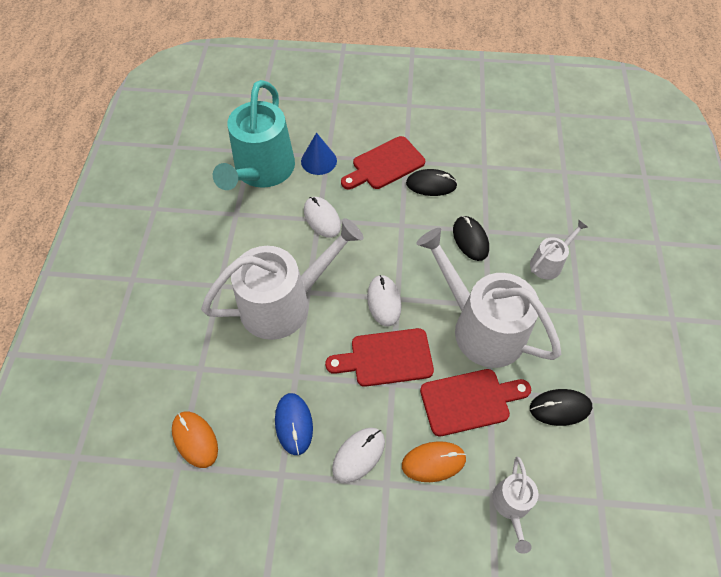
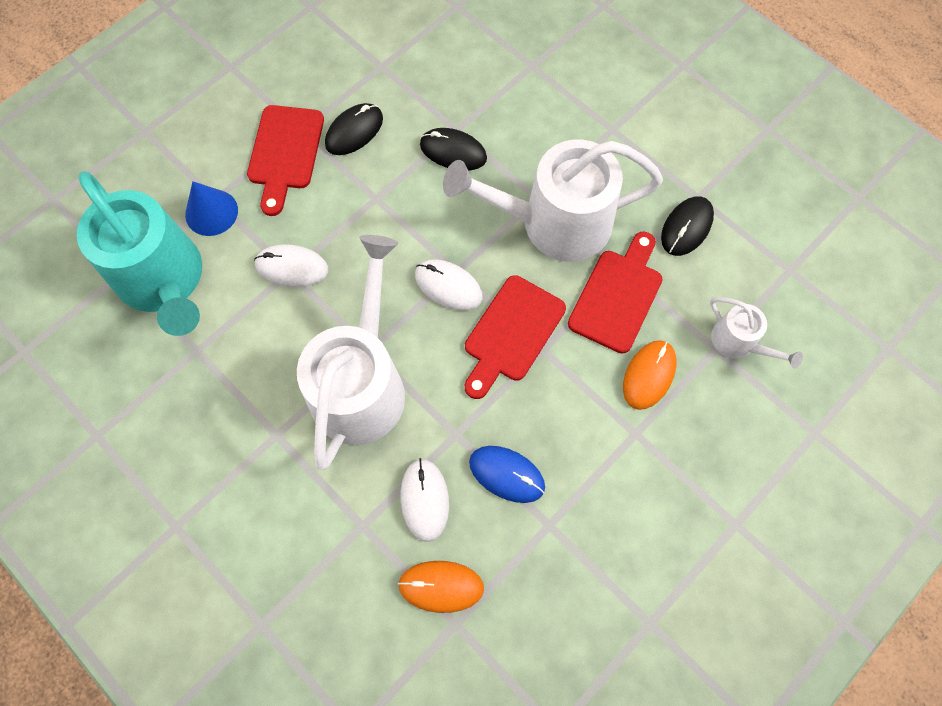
camera: 50 degrees left, 10 degrees up
white mouse [332,428,385,483] -> white mouse moved to [400,458,449,542]
white watering can [530,220,588,280] -> none

